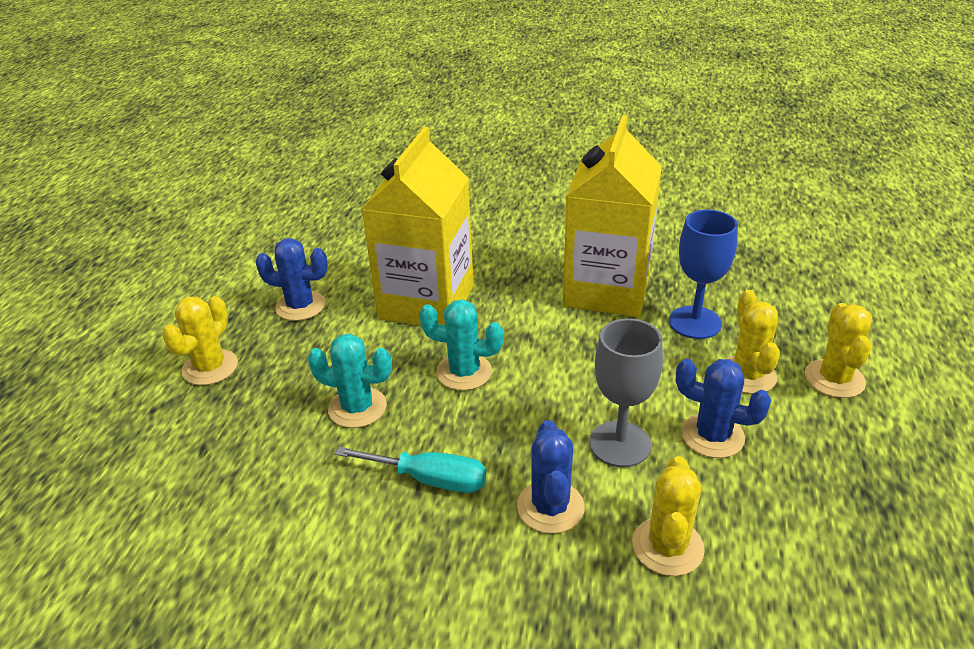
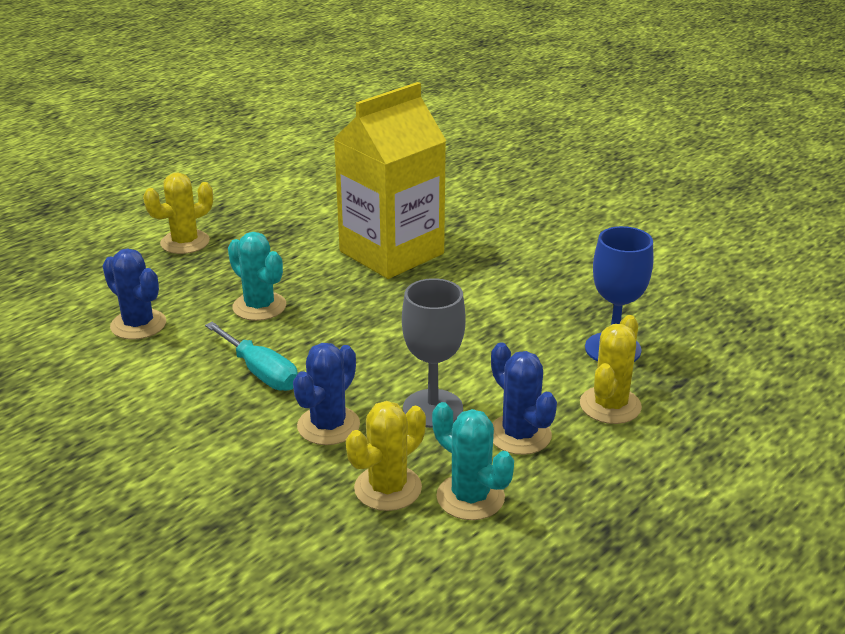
camera: 30 degrees right, 5 degrees down
blue cactus [255,238,328,321] -> blue cactus moved to [103,248,166,340]
turquoise cactus [419,300,504,391] -> turquoise cactus moved to [432,402,514,520]
yellow carton [563,115,662,317] -> none
yellow cactus [805,303,872,398] -> none

